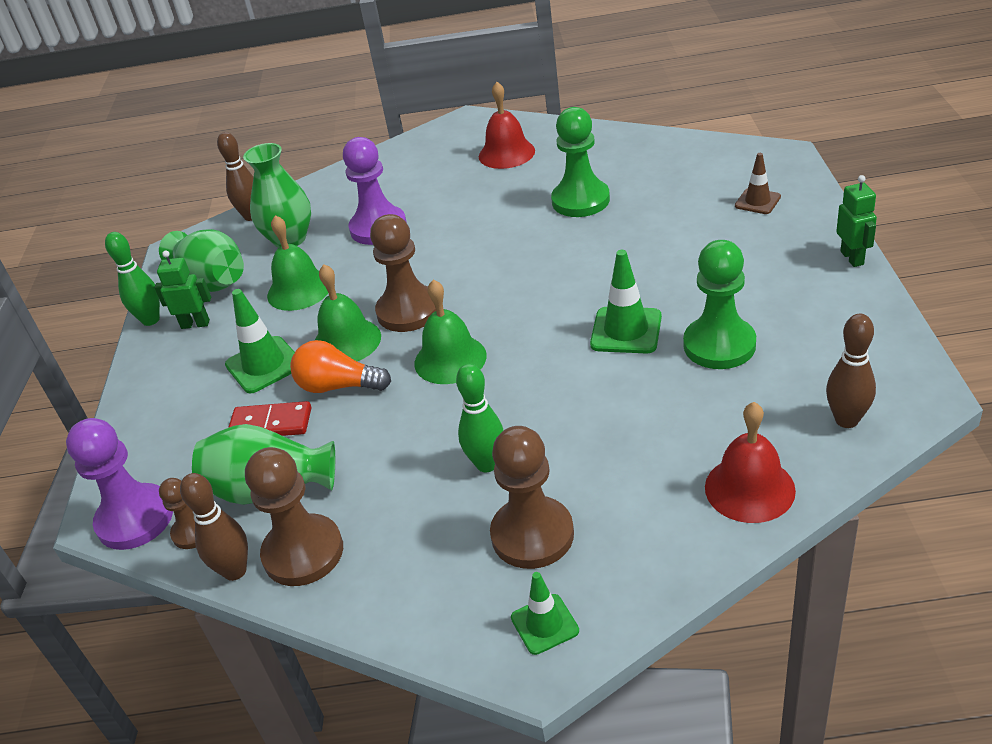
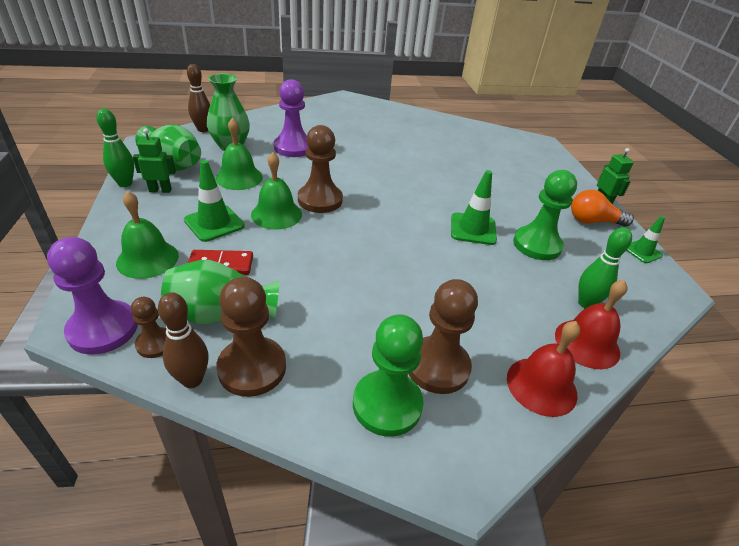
camera: 15 degrees left, 0 degrees up
orange light bulb [290,340,391,393] -> orange light bulb moved to [571,190,634,227]
green bell [414,279,487,384] -> green bell moved to [116,191,179,279]
green bowling pin [456,364,504,472] -> green bowling pin moved to [578,227,632,308]
red bell [479,82,535,169] -> red bell moved to [507,321,580,417]
green traffic cone [511,572,579,655] -> green traffic cone moved to [626,216,665,263]
green pawn [551,107,610,217] -> green pawn moved to [353,314,423,437]
brown traffic cone [735,153,781,214] -> none
brown bowling pin [826,314,876,428] -> none

